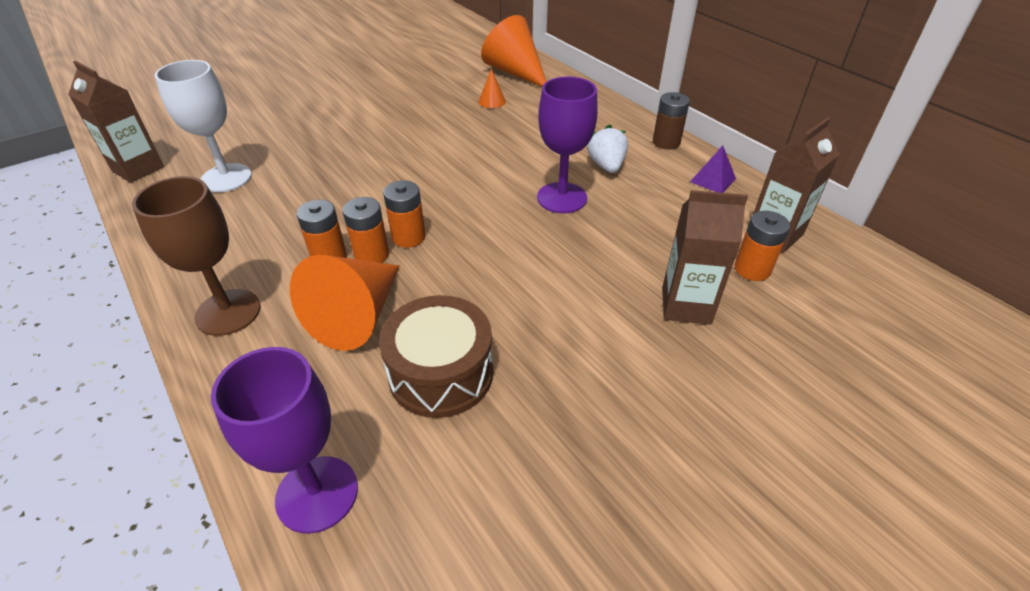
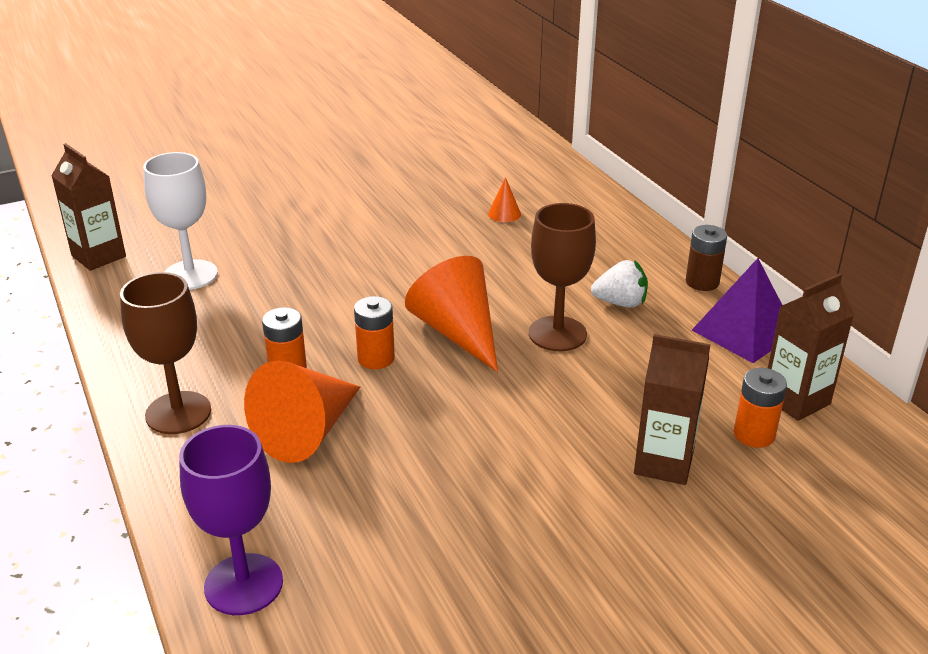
camera: 10 degrees right, 10 degrees down
orange battery [343,197,389,263] -> none
brown drum [379,295,493,418] -> none
orange cone [481,15,546,87] -> orange cone moved to [405,256,498,372]
purple goblet [537,76,598,213] -> brown goblet [529,203,596,351]
white strawberry [587,124,628,173] -> white strawberry turned 90 degrees clockwise [591,260,648,308]
purple pyramid [690,145,736,193] -> purple pyramid [692,258,782,363], size x1.81

